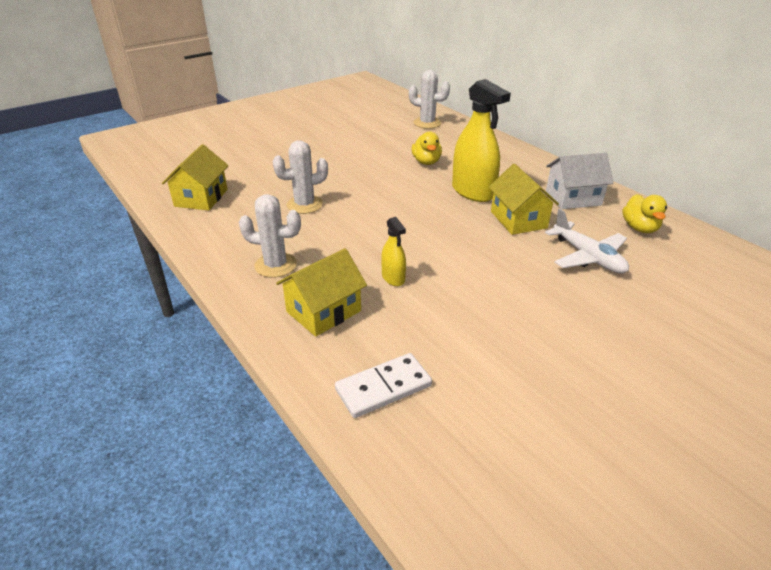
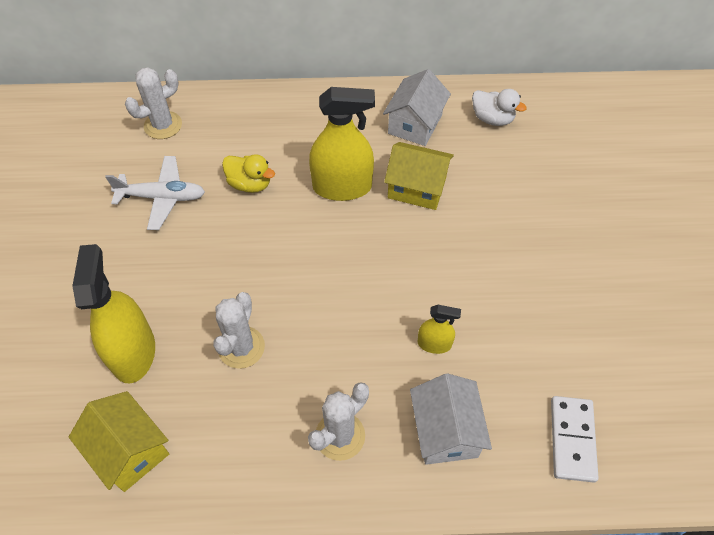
camera: 55 degrees left, 20 degrees up
yellow house [276,248,367,337] -> white house [410,373,492,465]
white plane [545,209,629,274] -> white plane moved to [105,156,205,230]
yellow duck [622,194,667,233] -> white duck [472,89,527,126]
none -> yellow spray bottle [72,244,155,383]

